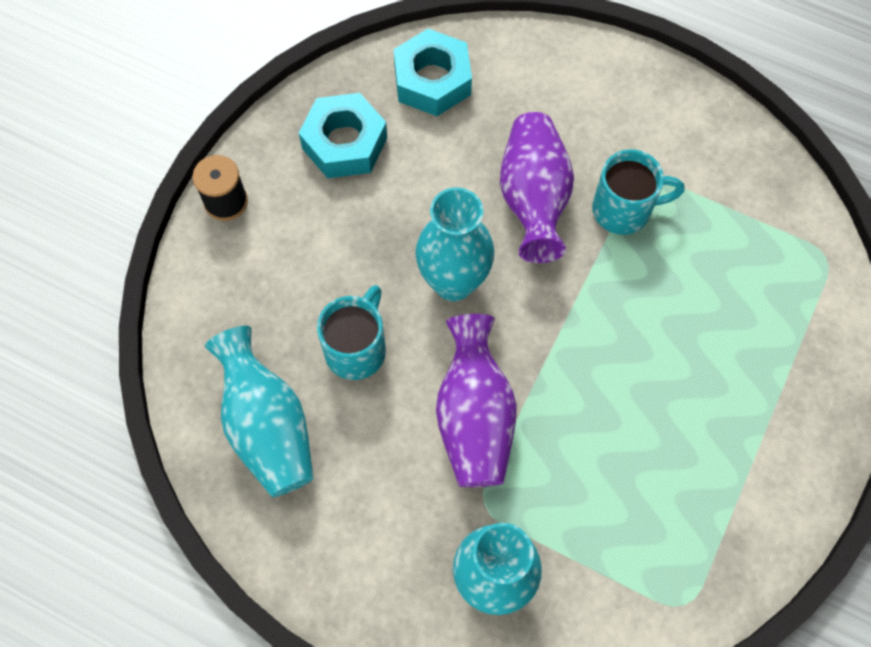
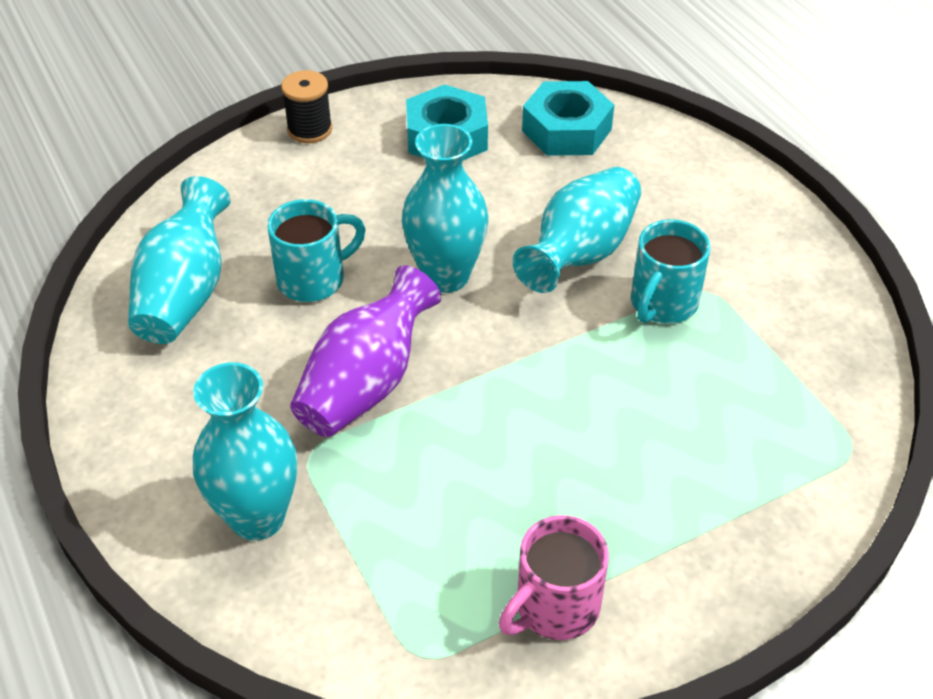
camera: 35 degrees right, 20 degrees down
purple vase [500,112,574,263] -> turquoise vase [513,167,641,293]
turquoise mug [592,149,684,235] -> turquoise mug turned 90 degrees clockwise [631,219,711,323]
none -> pink mug [499,515,609,640]

